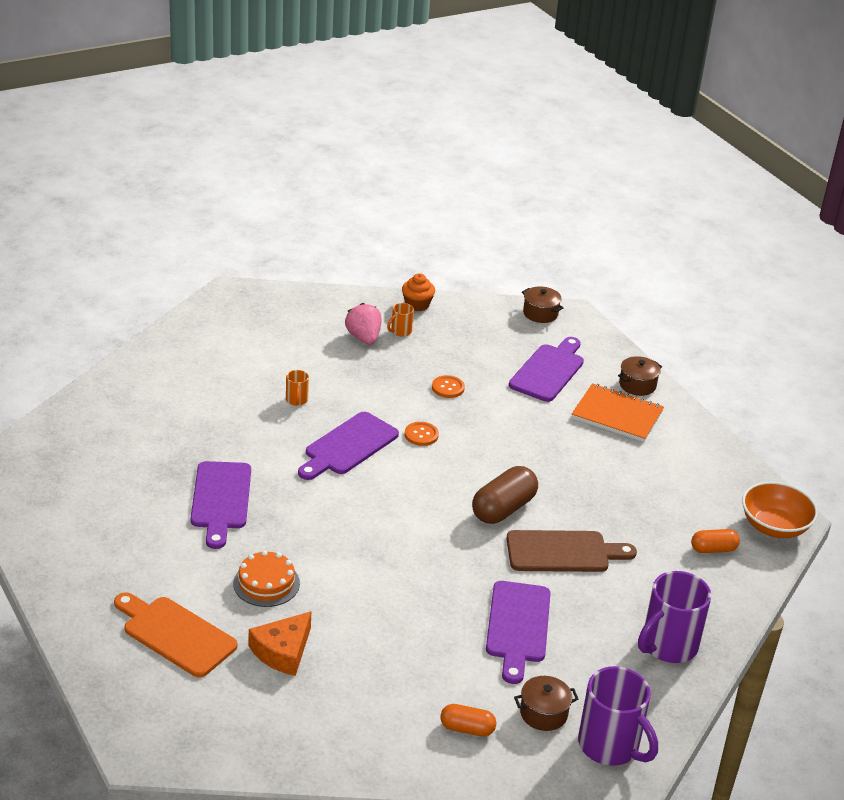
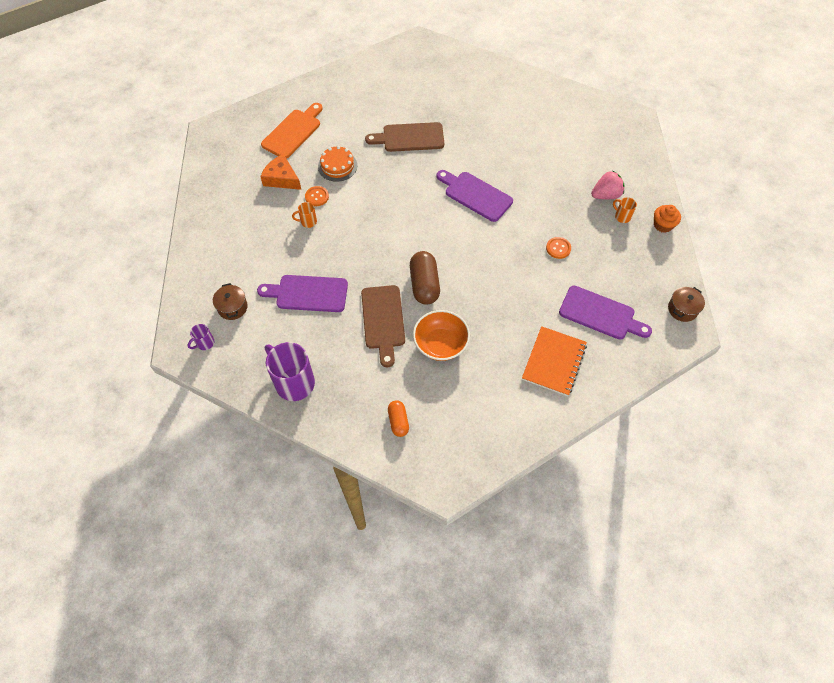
camera: 90 degrees right, 25 degrees up
purple cutting board [191,461,251,549] -> brown cutting board [365,122,444,152]
orange mug [286,370,309,406] -> orange mug moved to [292,202,317,228]
orange button [405,422,439,446] -> orange button moved to [305,186,329,206]
orange capsule [440,704,496,737] -> none
brown capsule [472,466,538,524] -> brown capsule turned 45 degrees clockwise [410,251,440,305]
purple mug [578,666,658,766] -> purple mug [188,324,214,350], size x0.46
brown pot [618,356,662,396] -> none
orange bowl [742,481,818,538] -> orange bowl moved to [413,310,470,361]

